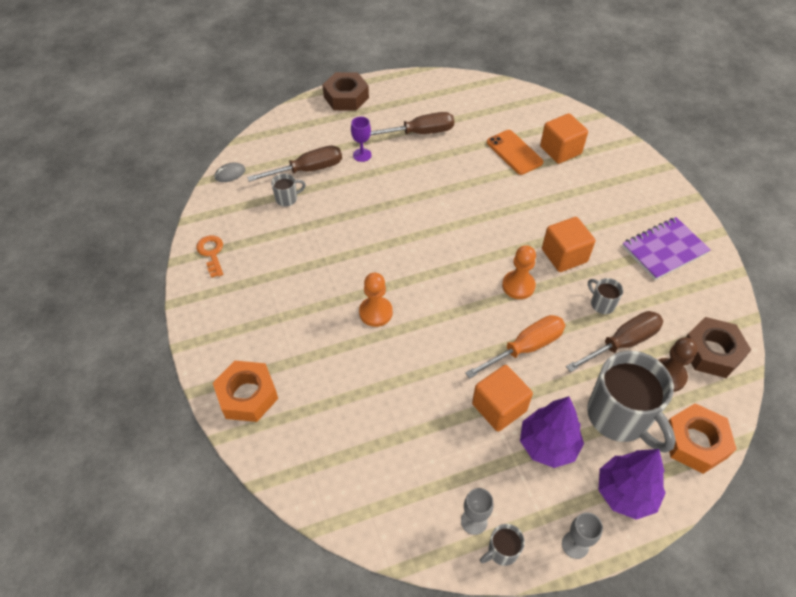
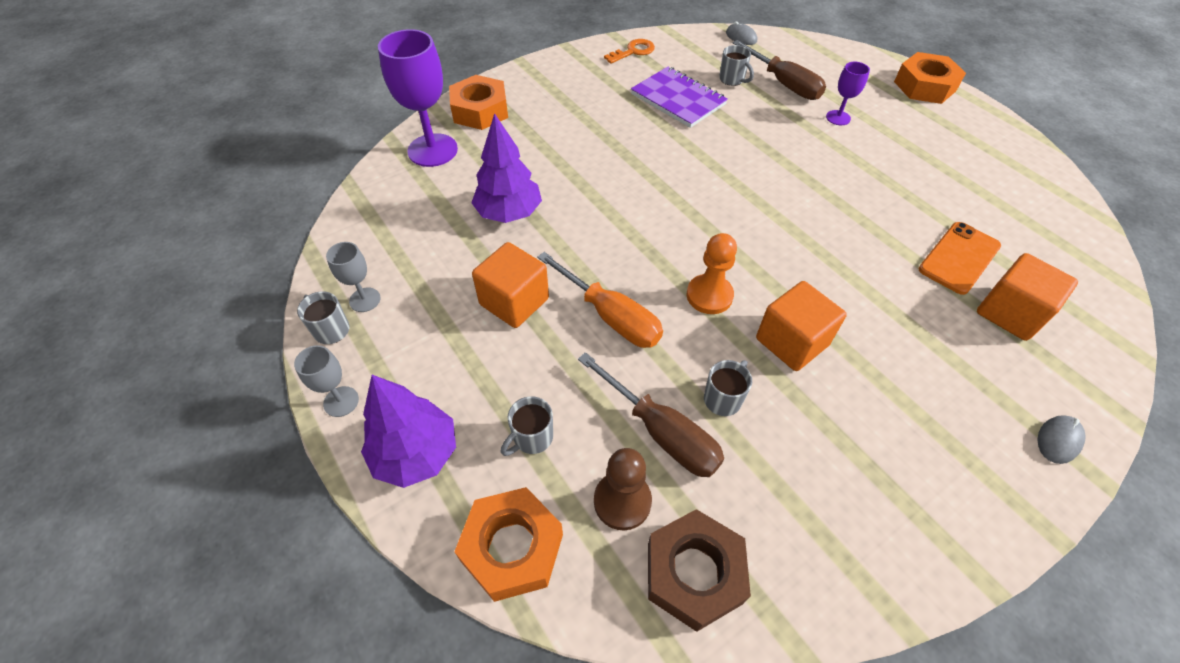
camera: 75 degrees right, 0 degrees up
brown nut [323,72,369,111] -> orange nut [894,52,966,104]
orange pawn [359,273,393,327] -> none
brown screwdriver [370,112,454,136] -> none
purple tree [520,396,584,468] -> purple tree moved to [471,113,542,223]
grey mug [587,351,676,453] -> grey mug [501,396,553,456], size x0.44
purple notebook [622,217,711,280] -> purple notebook moved to [631,66,728,128]
none -> purple goblet [378,29,458,167]
none -> grey mouse [1038,415,1086,464]

